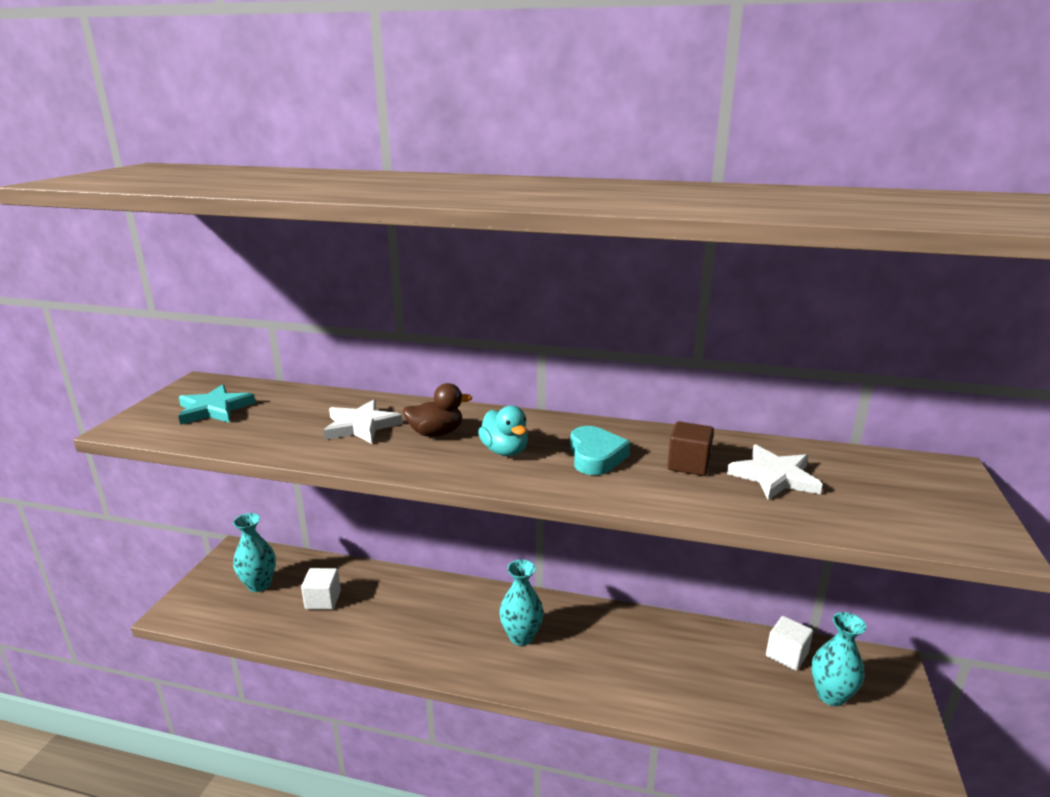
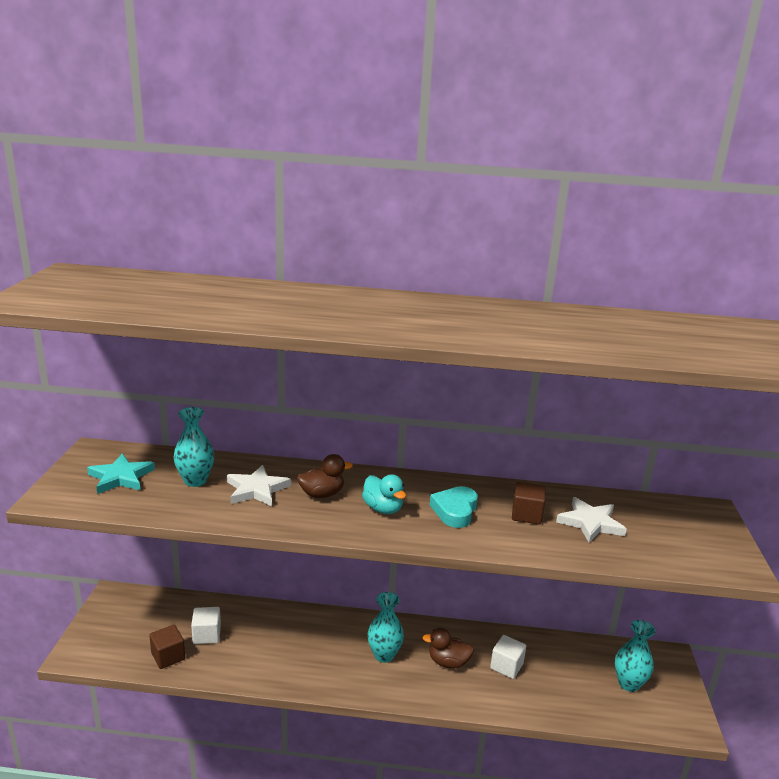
camera: 10 degrees left, 0 degrees up
turquoise vase [233,513,276,592] -> turquoise vase moved to [174,407,214,487]
turquoise heart [570,426,630,475] -> turquoise heart turned 150 degrees counterclockwise [430,486,478,528]
white cube [766,616,813,671] -> white cube moved to [490,635,526,679]
none -> brown cube [149,625,185,669]
none -> brown duck [422,628,474,668]

